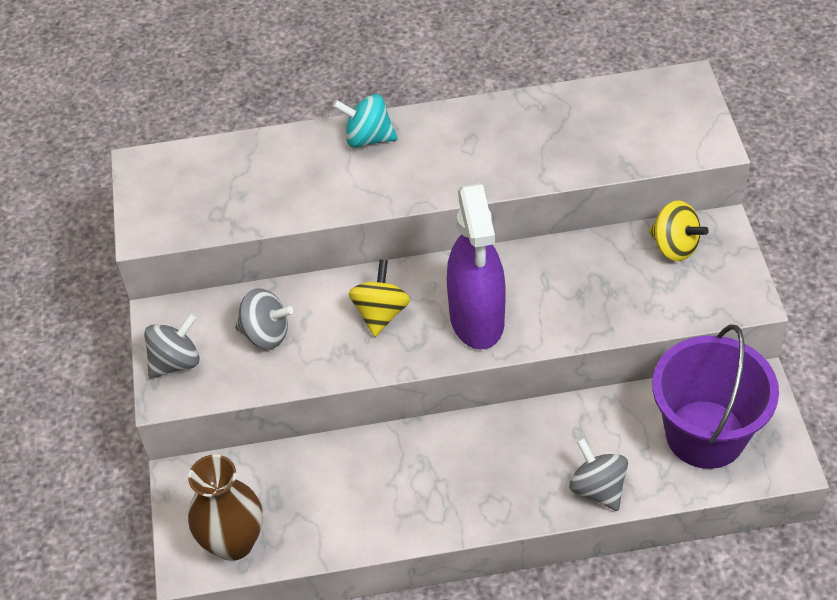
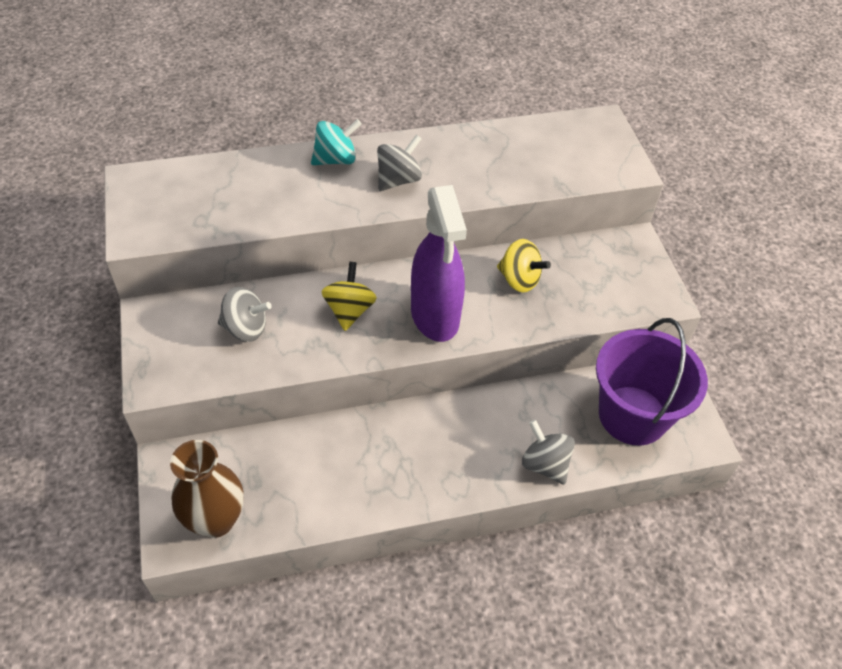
camera: 10 degrees left, 0 degrees up
grey spinning top [144,314,200,379] -> grey spinning top moved to [377,135,422,191]
turquoise spinning top [333,94,398,148] -> turquoise spinning top turned 150 degrees clockwise [311,119,362,165]
yellow spinning top [649,200,709,261] -> yellow spinning top moved to [497,239,551,292]

